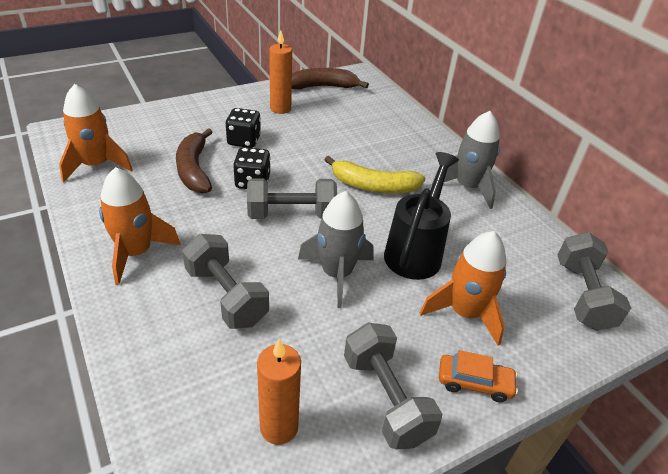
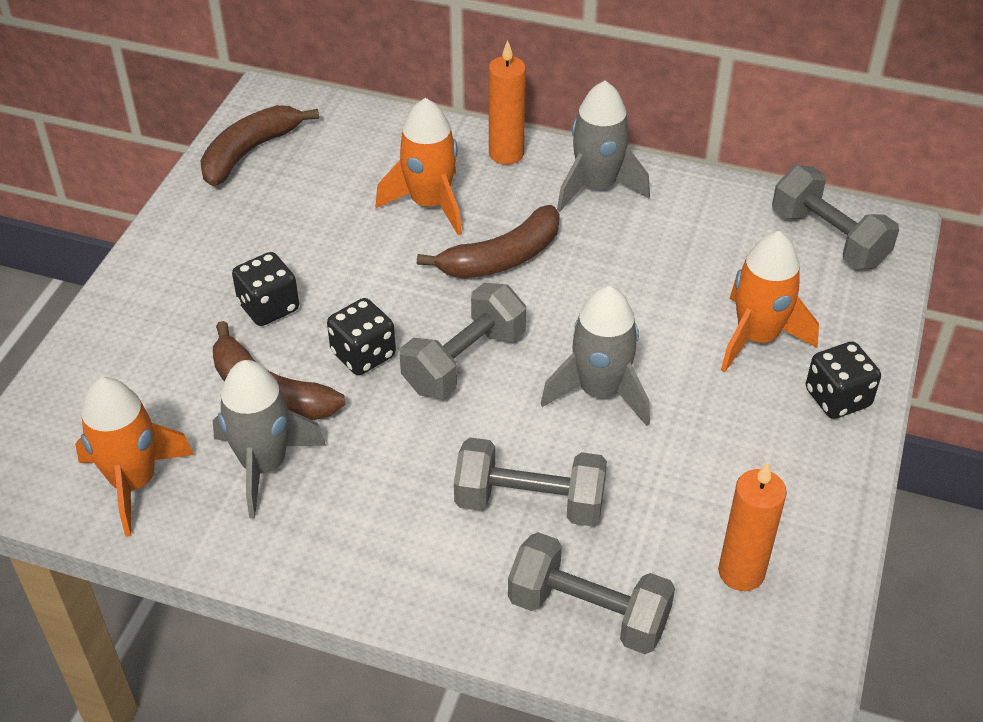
camera: 40 degrees left, 5 degrees up
orange rocket [99,167,181,285] -> orange rocket moved to [376,98,462,235]
orange candle [269,30,292,114] -> orange candle moved to [489,40,526,165]
yellow banana [325,156,425,193] -> brown banana [417,205,560,278]
grey dumbbell [344,323,442,450] -> grey dumbbell moved to [508,532,675,654]
black watering can [384,152,459,280] -> none
orange car [439,350,518,402] -> black dice [806,342,881,419]
none -> grey rocket [213,360,326,519]

